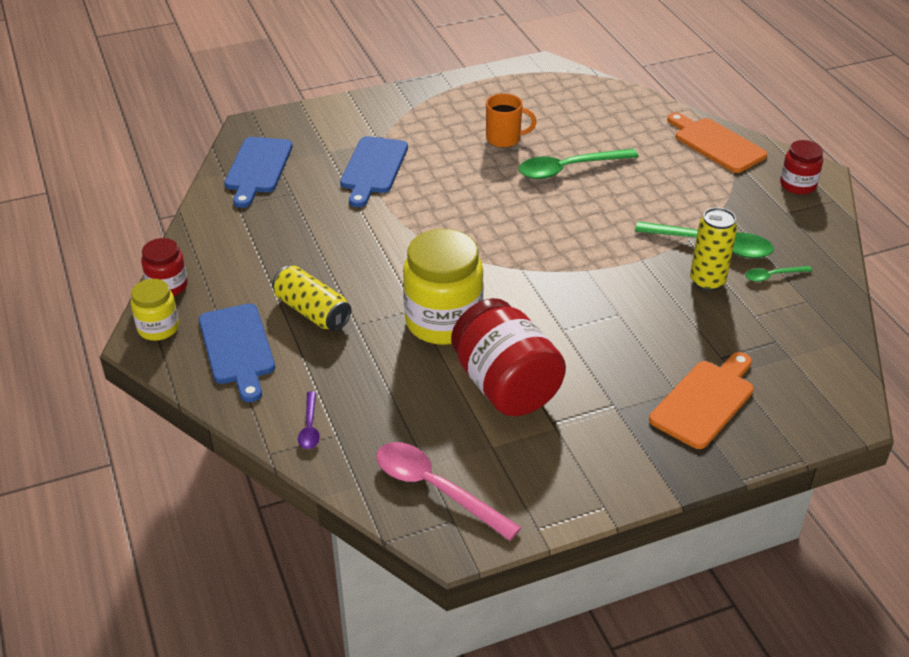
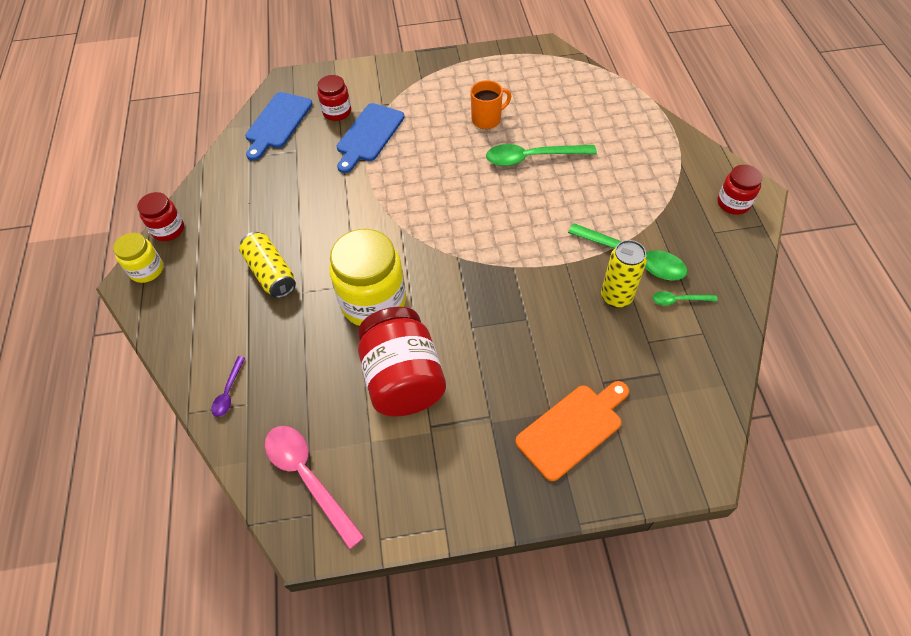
camera: 15 degrees right, 15 degrees up
blue cutting board [199,304,275,402] -> none
orange mug [486,93,536,147] -> orange mug turned 45 degrees counterclockwise [470,80,511,129]
orange cutting board [667,113,767,173] -> none
none -> red jar [318,75,351,121]

